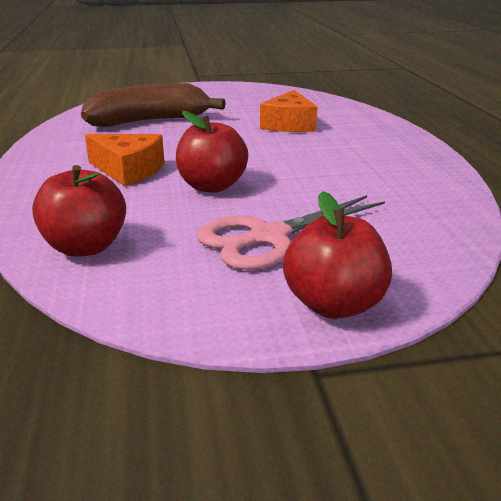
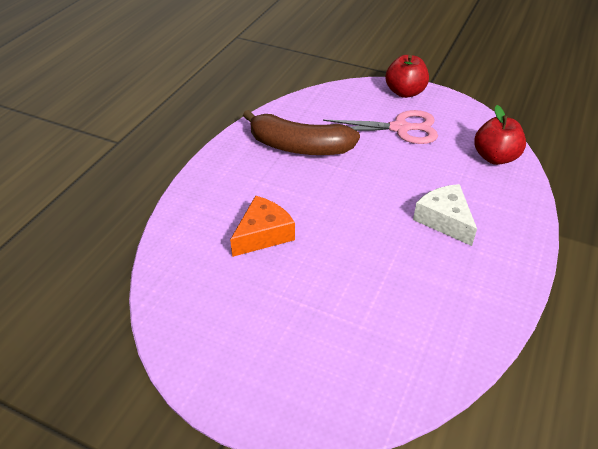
camera: 145 degrees left, 15 degrees up
brown banana [81,83,226,127] -> brown banana moved to [243,110,360,155]
orange cheese [85,134,165,186] -> white cheese [413,184,477,246]
red apple [176,111,248,193] -> none

